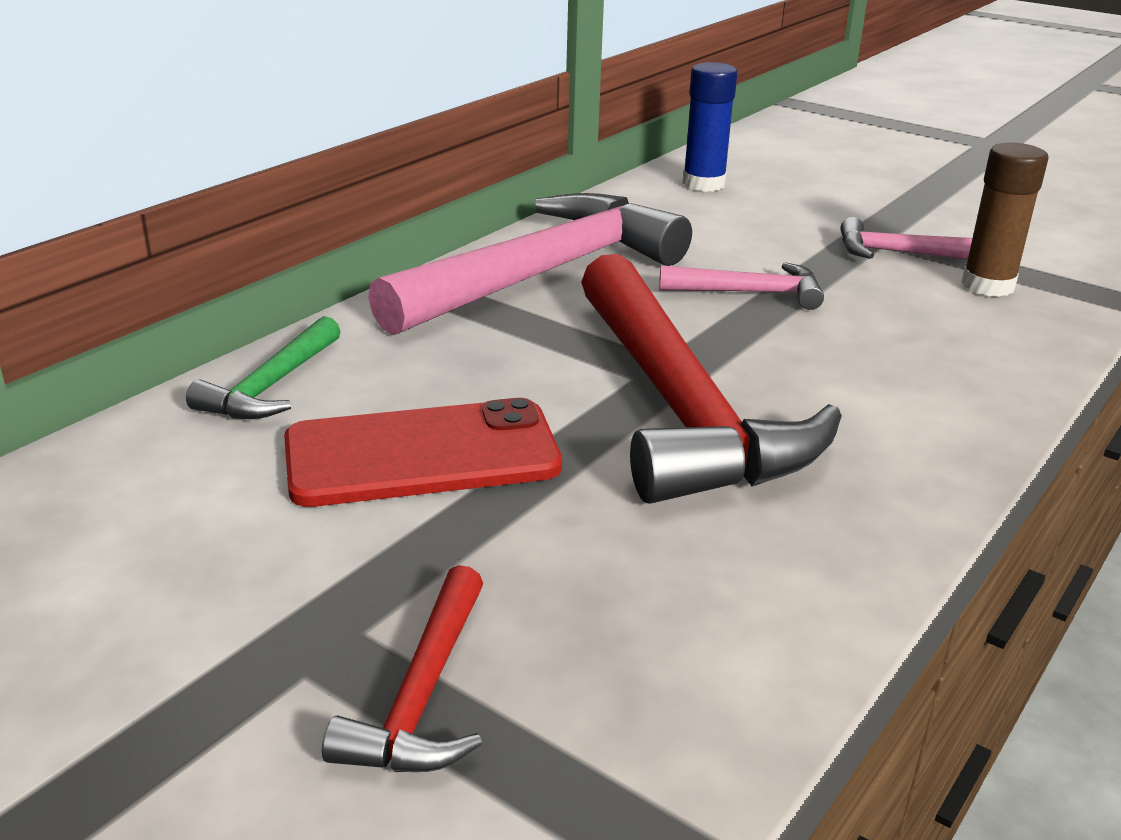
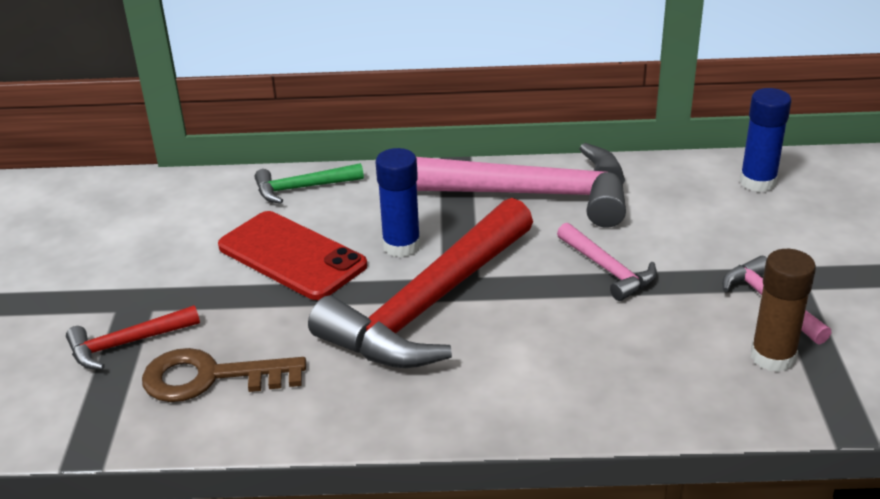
camera: 55 degrees right, 5 degrees up
none -> brown key [142,348,306,402]
none -> blue glue stick [376,148,421,257]

